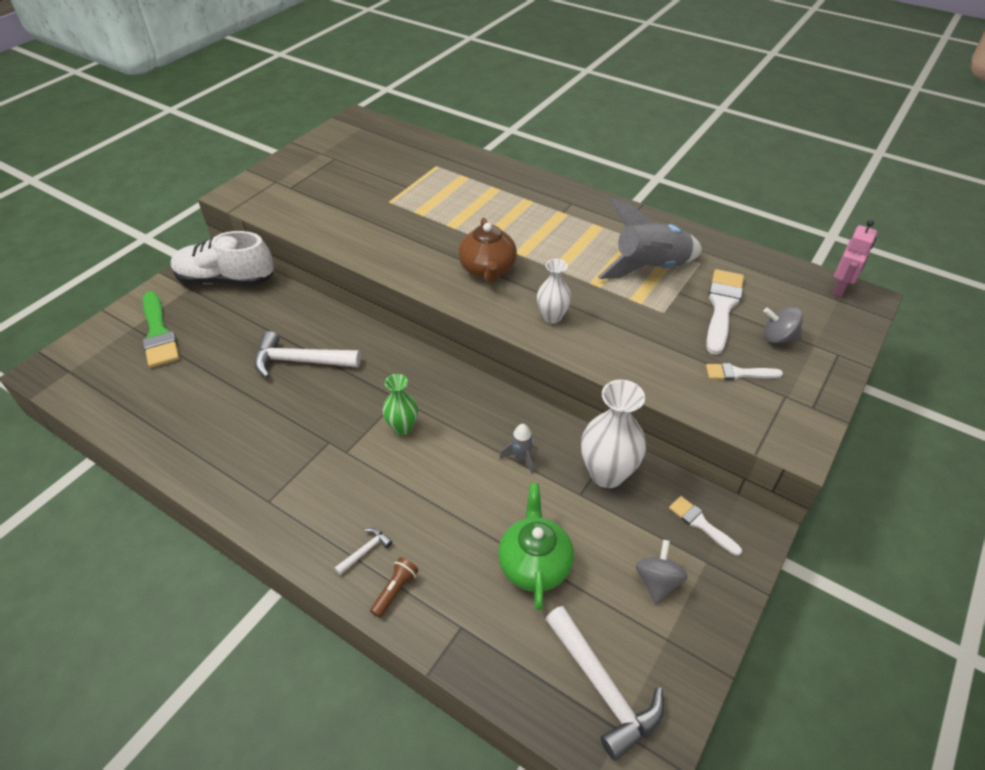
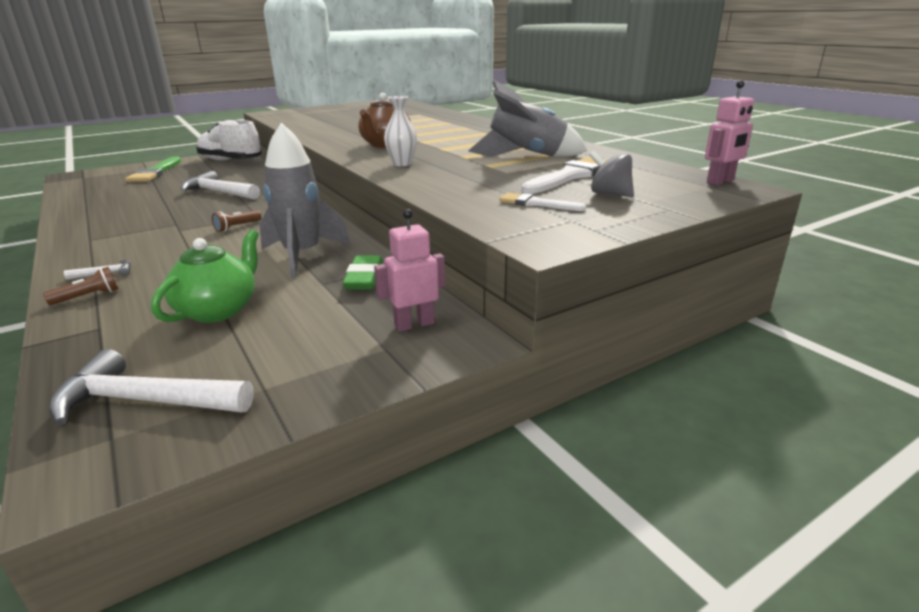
camera: 25 degrees right, 20 degrees down
green vase [382,374,418,435] -> brown flashlight [212,210,262,232]
grey rocket [500,424,533,474] -> grey rocket [260,123,350,278], size x2.31
white hammer [546,606,664,761] -> white hammer turned 105 degrees clockwise [49,349,254,426]
white vase [581,380,646,488] -> green eraser [343,255,383,290]
grey spinning top [636,540,688,604] -> none
white brush [669,496,742,556] -> pink robot [374,209,445,332]

